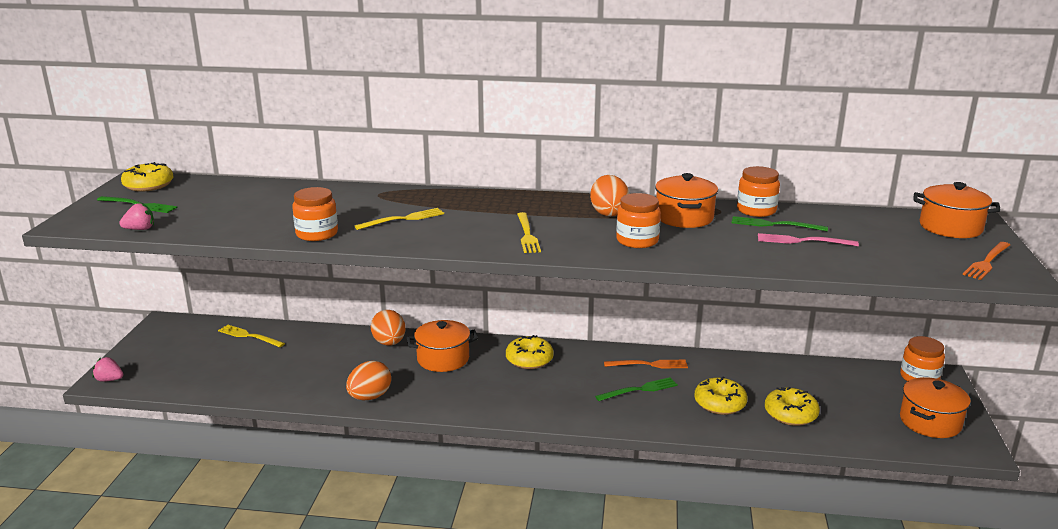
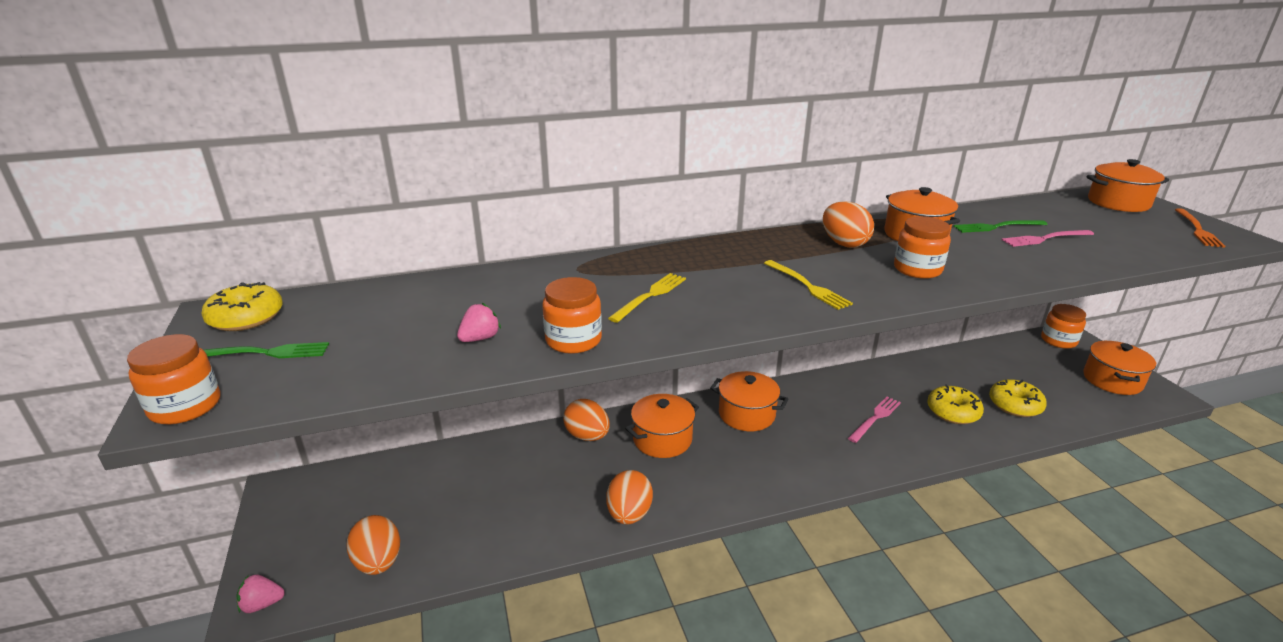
camera: 25 degrees left, 5 degrees up
pink strawberry [119,203,154,230] -> pink strawberry moved to [457,303,501,342]
yellow fork [218,325,285,347] -> none
yellow donut [506,335,554,369] -> orange pot [710,371,788,431]
green fork [595,377,678,401] -> pink fork [848,397,901,443]
orange fork [604,360,688,369] -> none
orange jar [737,166,780,217] -> orange jar moved to [127,334,221,424]
none -> orange egg [346,515,400,575]

